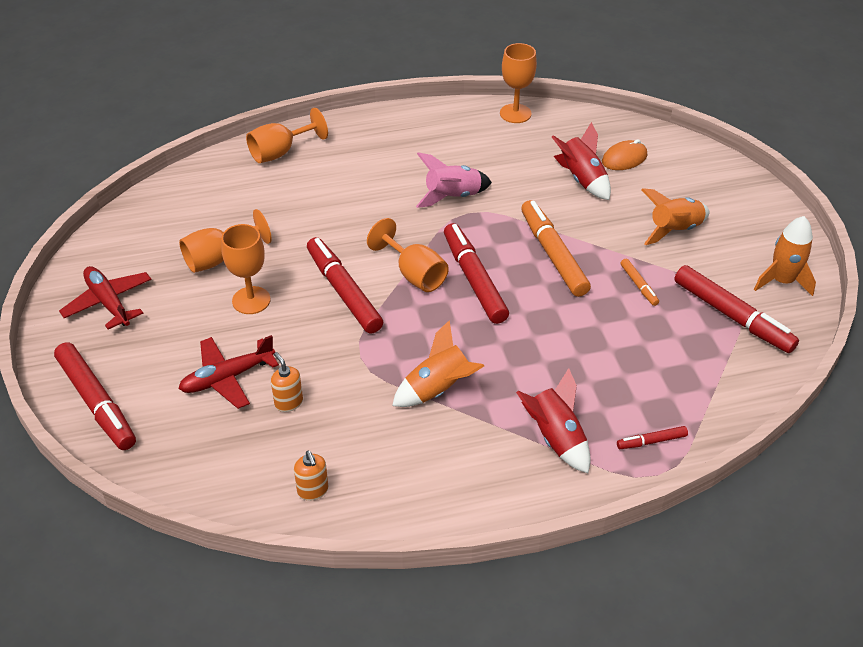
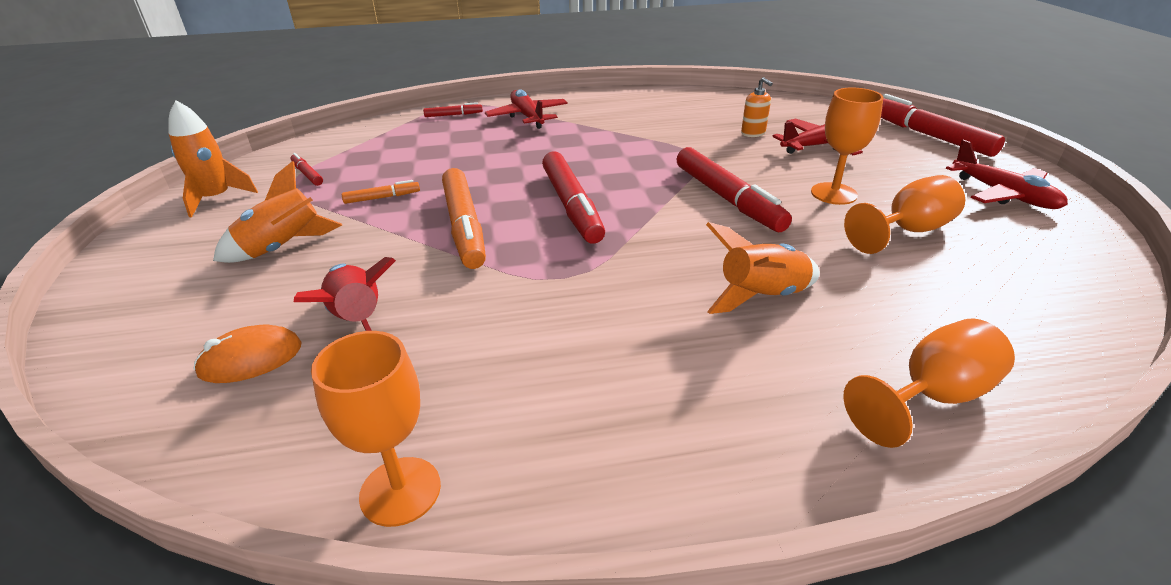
camera: 175 degrees left, 10 degrees down
orange soap dispenser [294,451,328,501] -> none
orange goblet [367,218,449,292] -> none
orange rocket [392,320,484,407] -> orange rocket moved to [706,222,820,314]
pink rocket [416,152,492,208] -> none
red rocket [516,368,591,473] -> red plane [485,89,568,129]
orange marker [620,259,659,306] -> orange marker turned 90 degrees clockwise [342,180,420,204]
red marker [674,265,799,353] -> red marker [290,153,323,186], size x0.47

